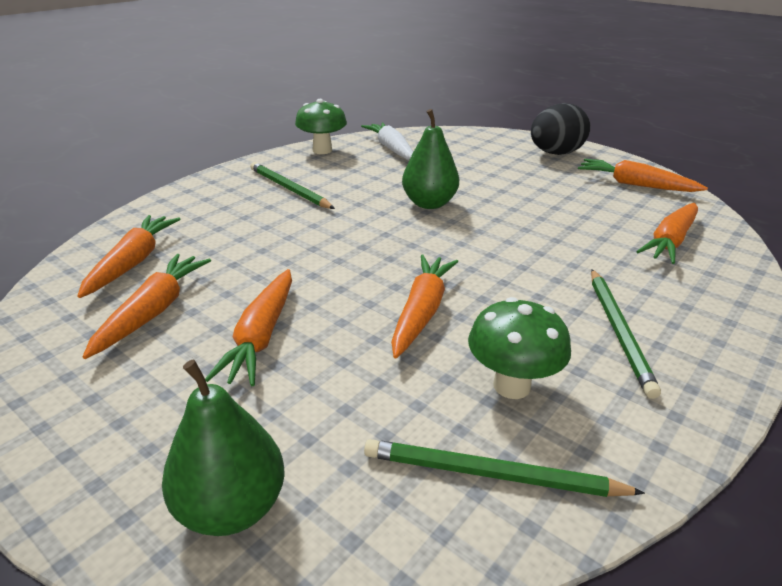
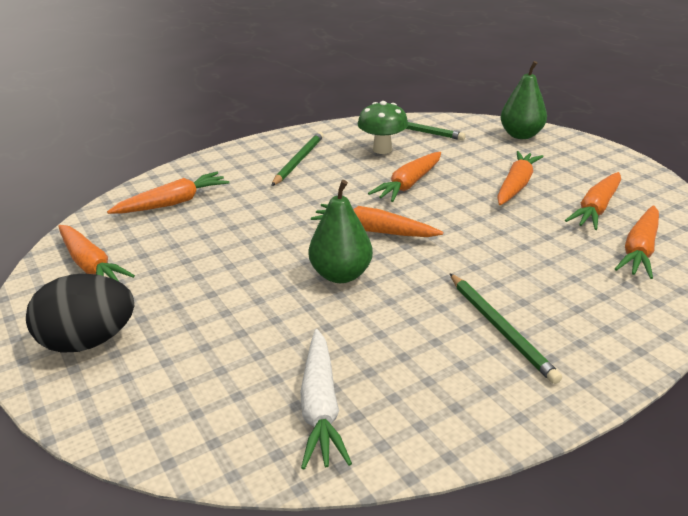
camera: 160 degrees left, 0 degrees up
green mushroom [295,99,347,154] -> none
none -> orange carrot [311,204,443,237]

